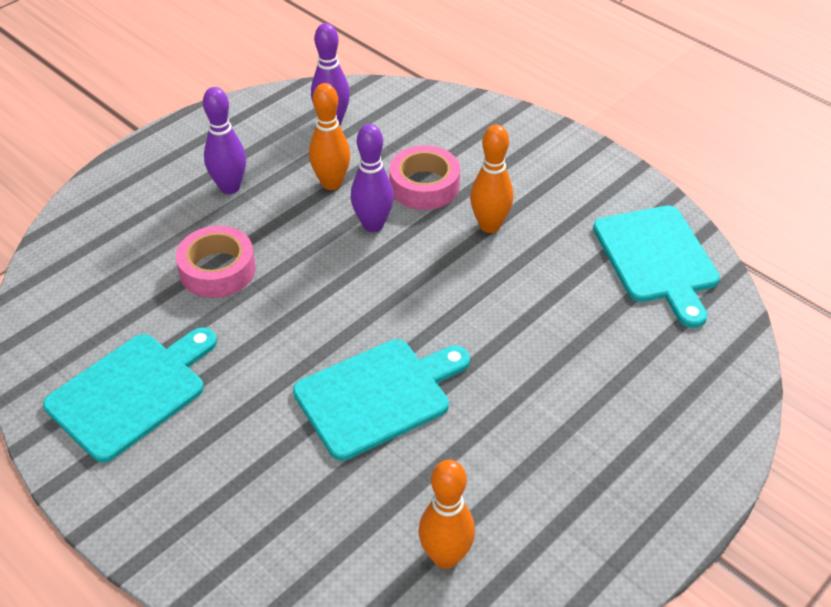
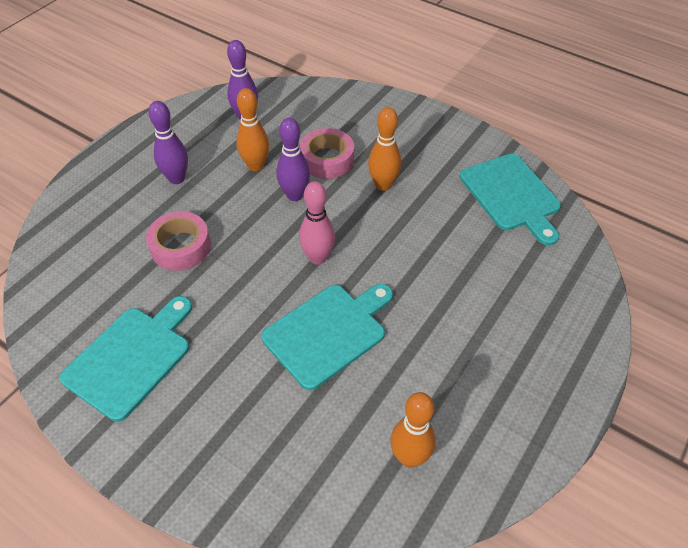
camera: 10 degrees left, 5 degrees up
none -> pink bowling pin [299,181,335,265]

